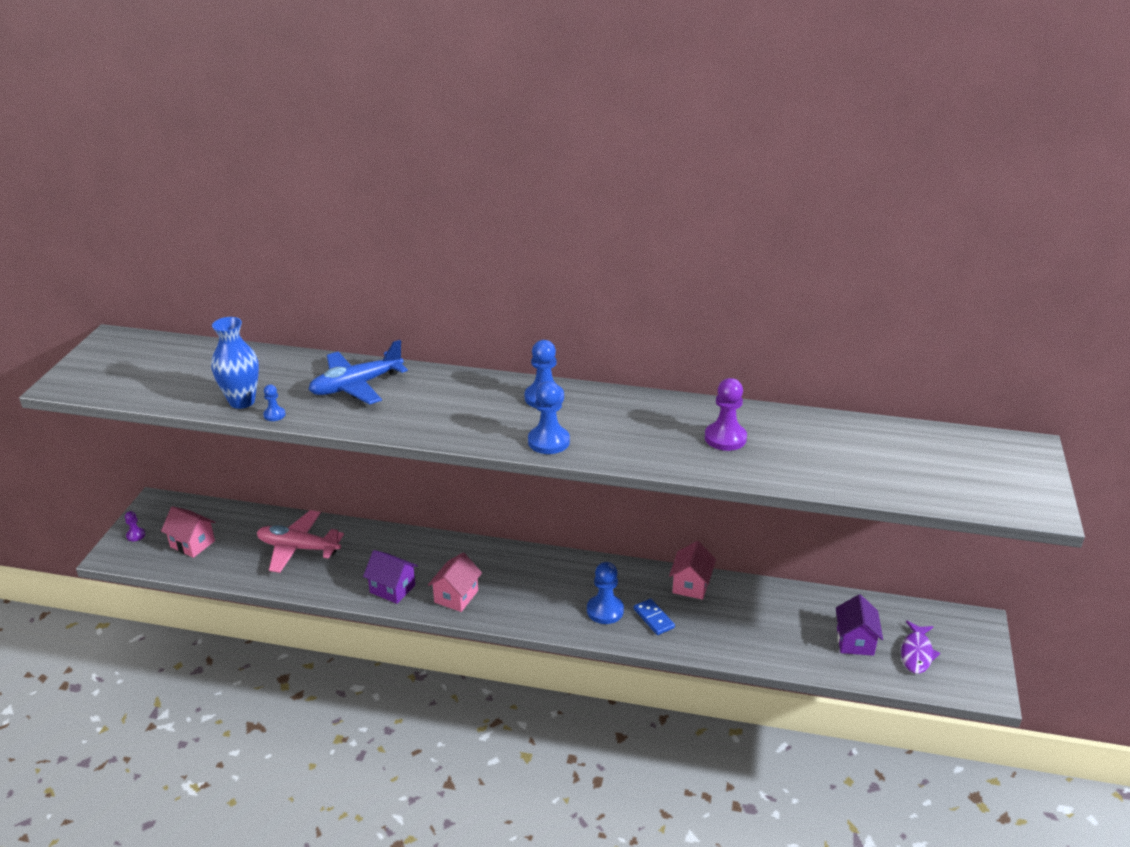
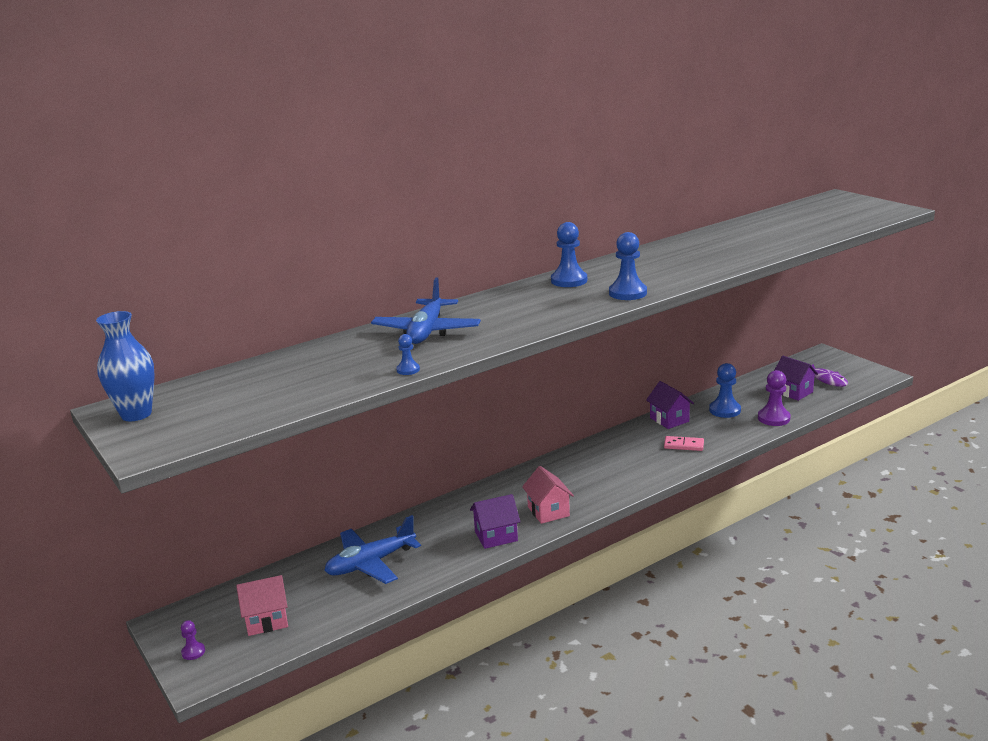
camera: 45 degrees left, 10 degrees down
blue vase [211,317,259,409] -> blue vase moved to [96,311,155,421]
pink plane [257,510,344,573] -> blue plane [324,515,421,584]
blue pawn [587,562,624,624] -> blue pawn moved to [709,363,741,418]
blue domino [634,599,675,635] -> pink domino [664,436,704,451]
pink house [669,541,716,600] -> purple house [646,381,694,429]
purple pawn [705,378,747,451] -> purple pawn moved to [758,370,791,426]

